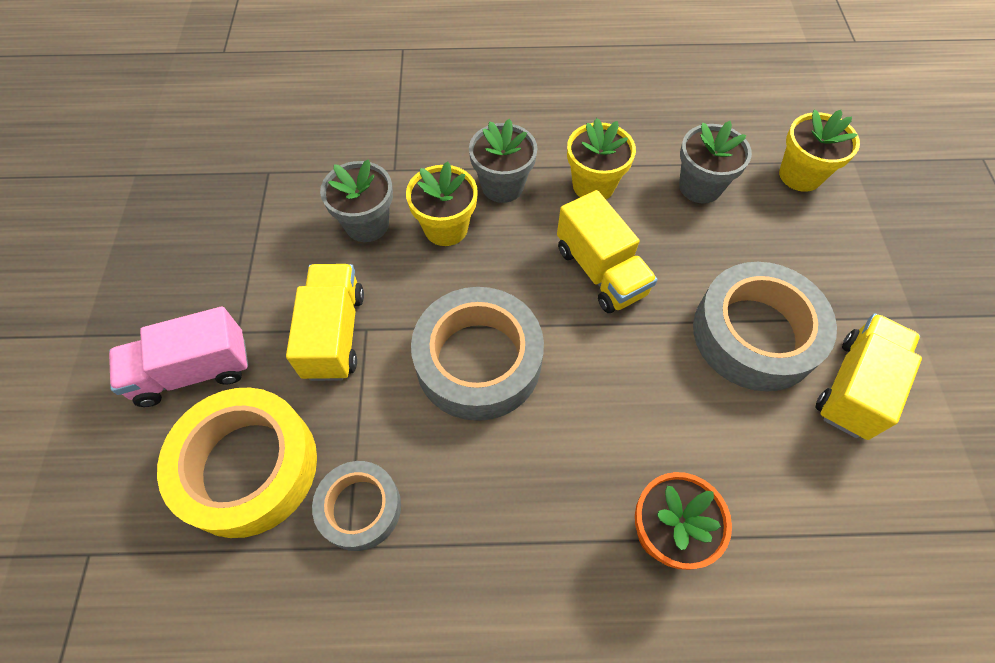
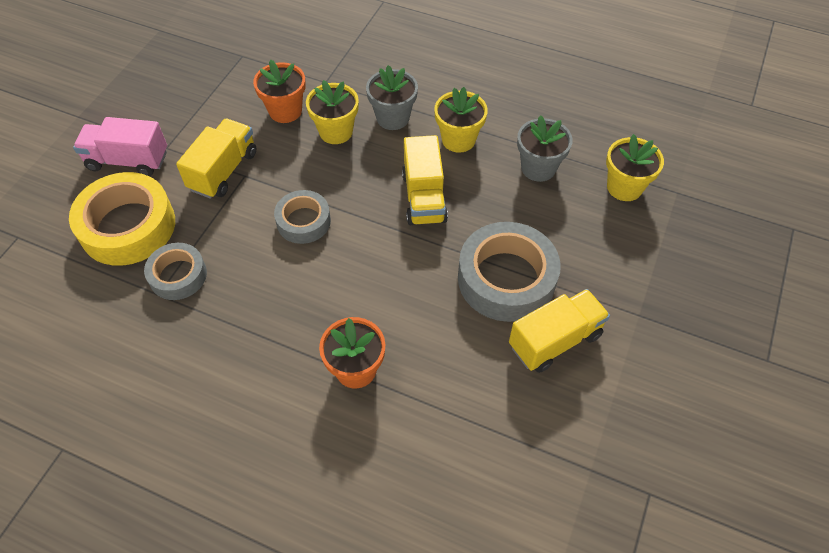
camera: 25 degrees right, 5 degrees down
grey flower pot [320,159,393,242] -> orange flower pot [253,59,306,123]
grey tape [411,287,544,421] -> grey tape [274,190,331,244], size x0.58

